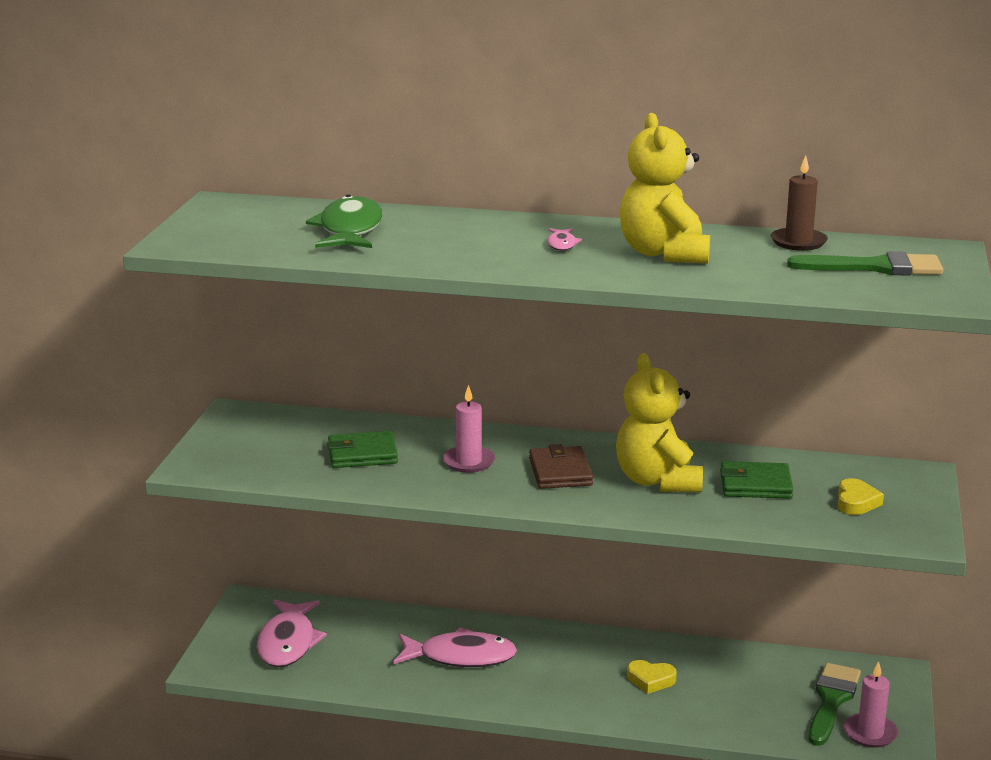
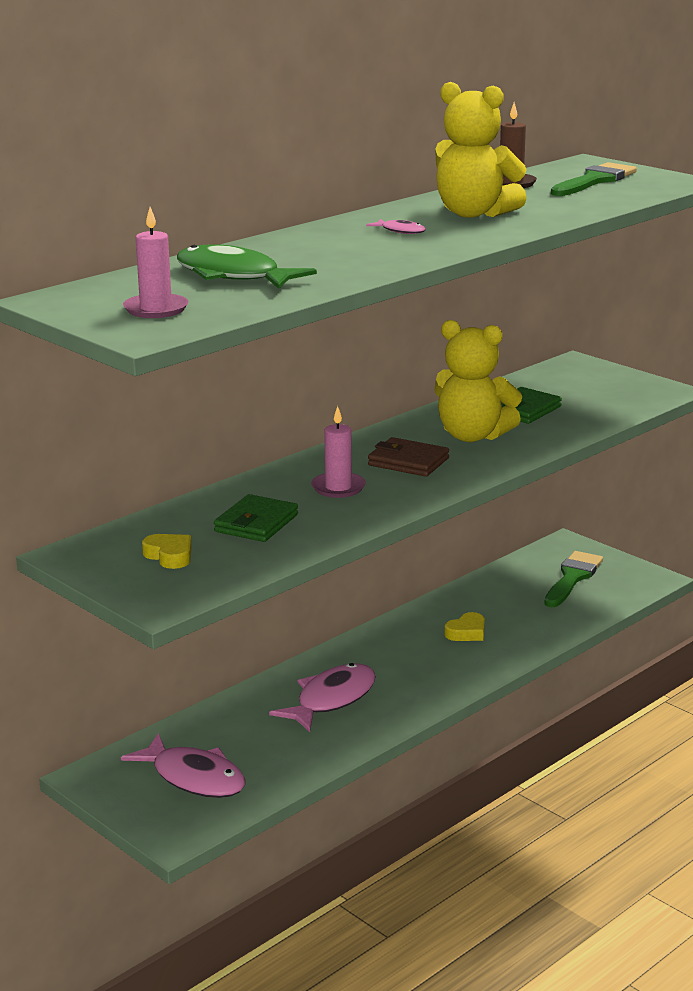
camera: 55 degrees left, 0 degrees up
green brush [809,663,861,746] -> green brush turned 60 degrees clockwise [544,551,603,607]
yellow heart [838,478,884,515] -> yellow heart moved to [142,534,192,569]
pink candle [844,661,898,748] -> pink candle moved to [123,207,188,318]

